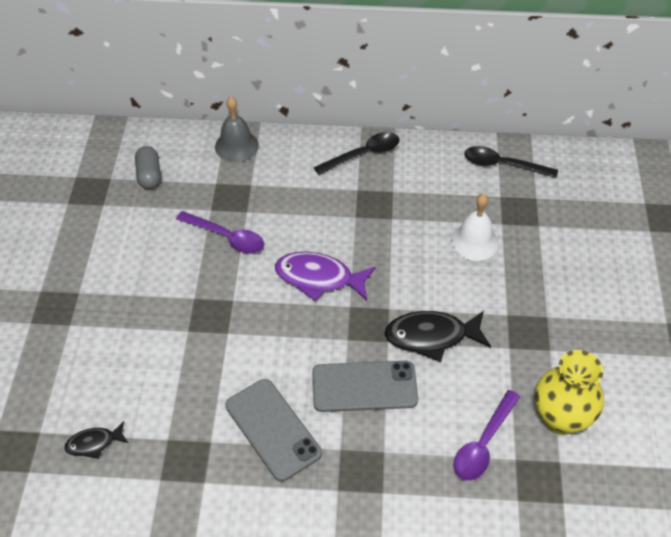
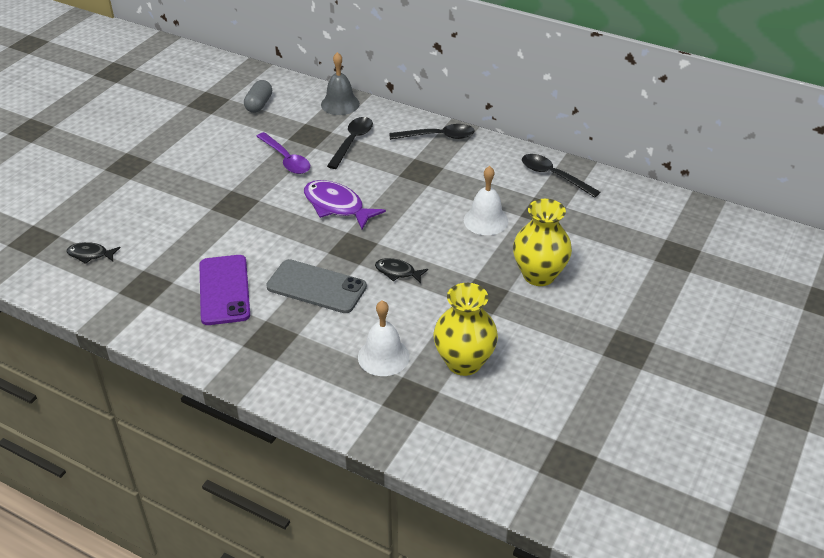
camera: 25 degrees right, 10 degrees down
grey phone [225,379,322,482] -> purple phone [199,255,250,325]
black fish [385,311,491,362] -> black fish [375,258,428,284], size x0.55
purple spoon [453,390,520,481] -> white bell [358,300,410,376]
none -> black spoon [327,117,373,169]
none -> yellow vase [513,199,572,286]

